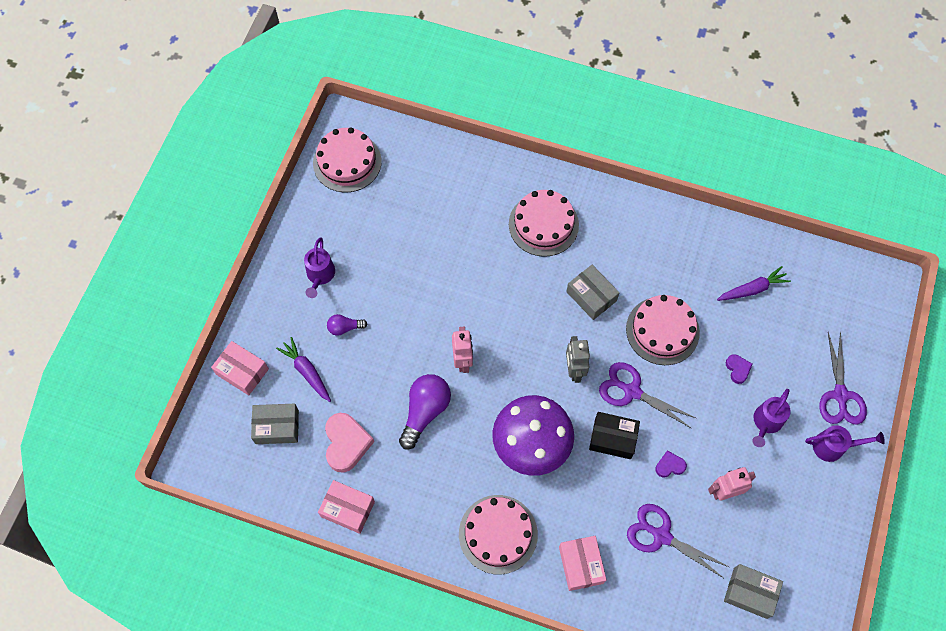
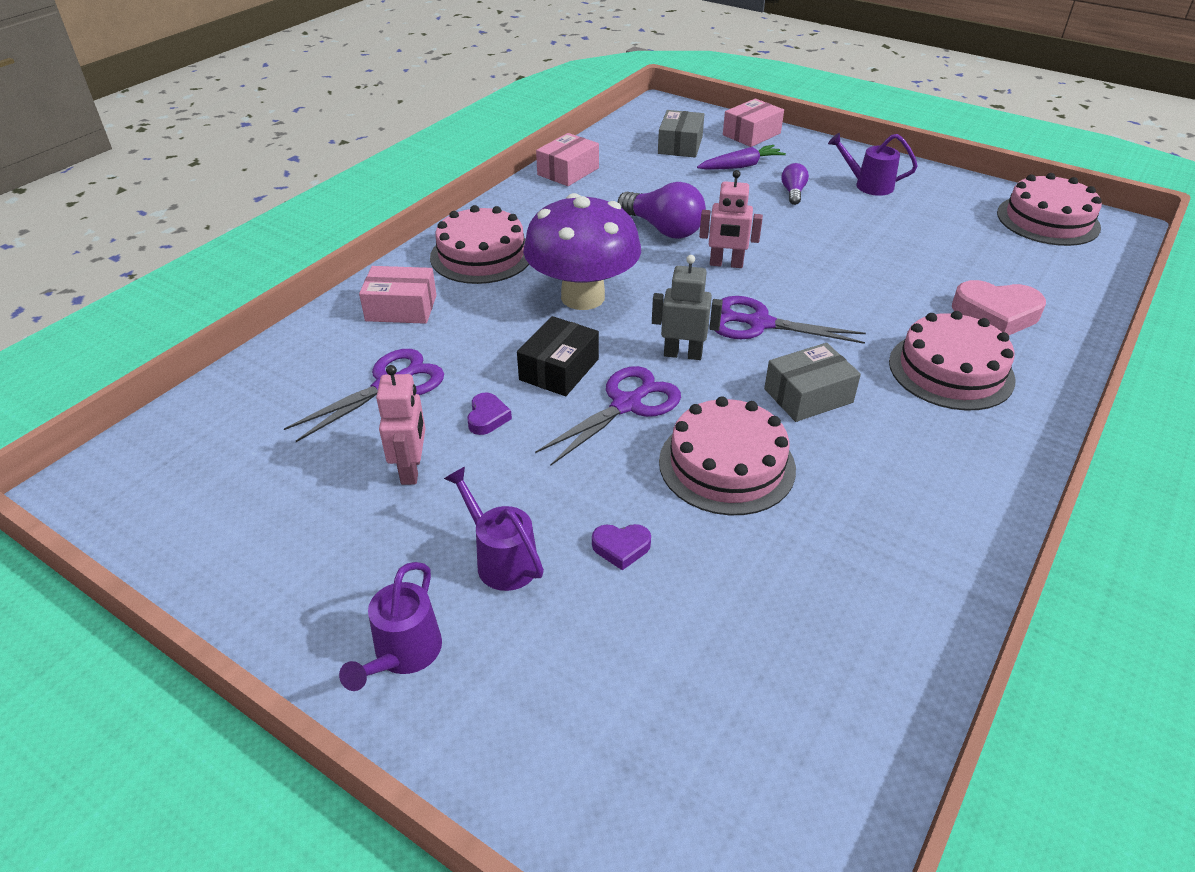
camera: 105 degrees right, 25 degrees down
pink heart [325,413,374,473] -> pink heart moved to [952,280,1046,335]
purple carrot [717,266,791,301] -> none
grey box [724,564,783,619] -> none
purple scissors [819,331,867,425] -> purple scissors moved to [714,296,866,344]

